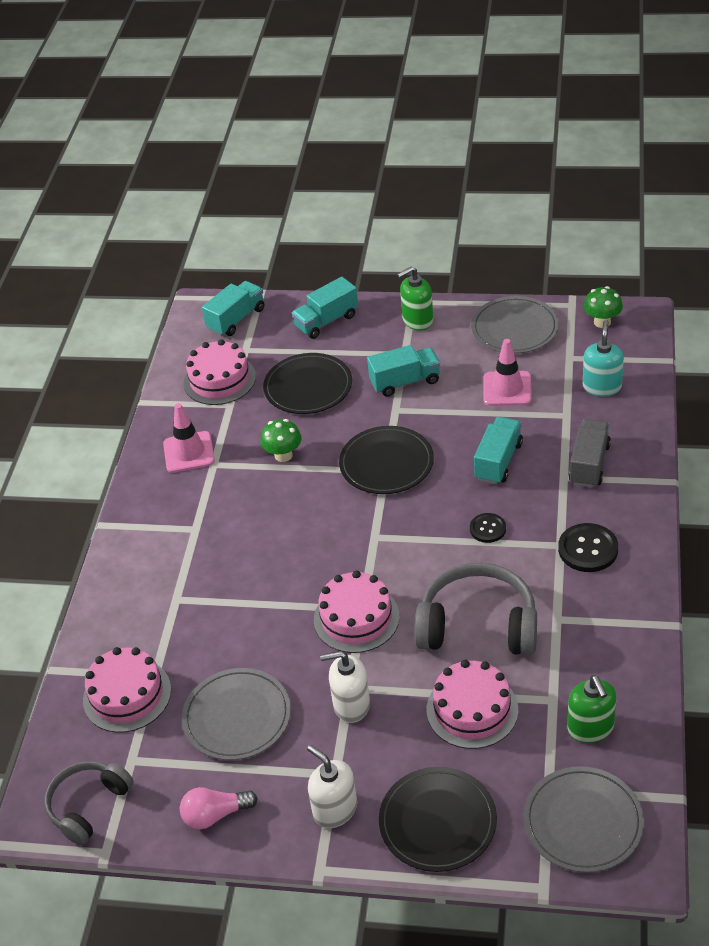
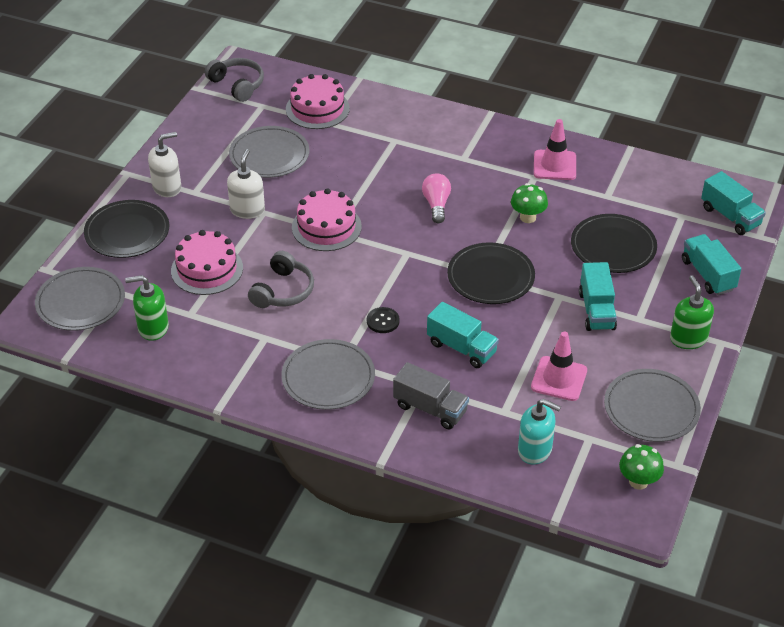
camera: 100 degrees right, 0 degrees up
pink light bulb [180,787,258,829] -> pink light bulb moved to [422,173,451,223]
pink cake [183,339,256,405] -> none
grey headphones [414,563,537,655] -> grey headphones [248,251,314,308], size x0.64
black button [558,523,618,572] -> grey plate [281,339,375,410]

